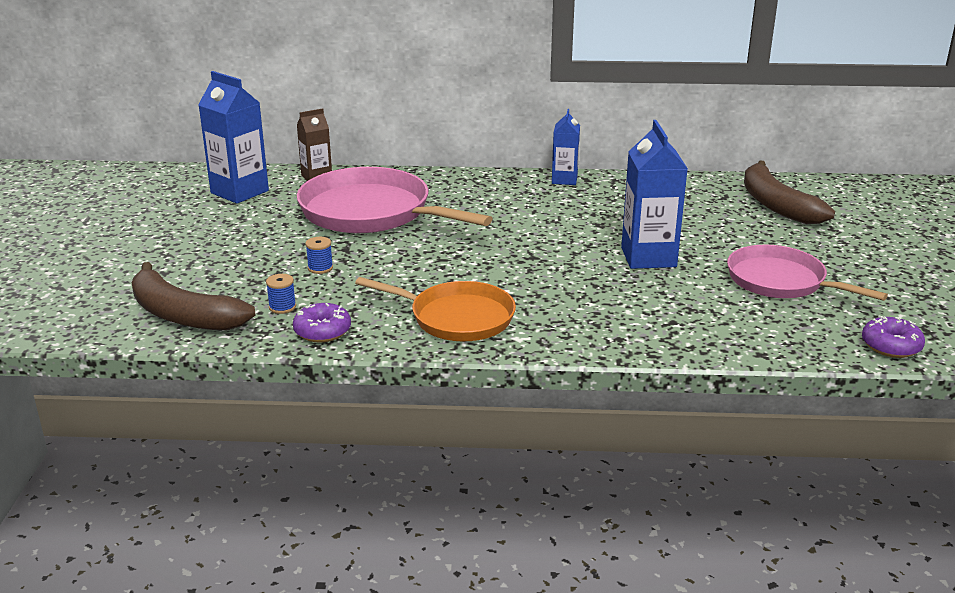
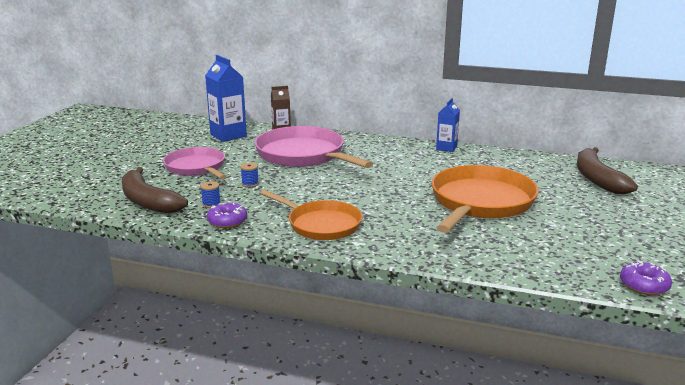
camera: 15 degrees right, 5 degrees down
blue carton [621,120,688,269] -> orange pan [431,165,539,233]
pink pan [727,245,888,301] -> pink pan moved to [163,147,227,179]

